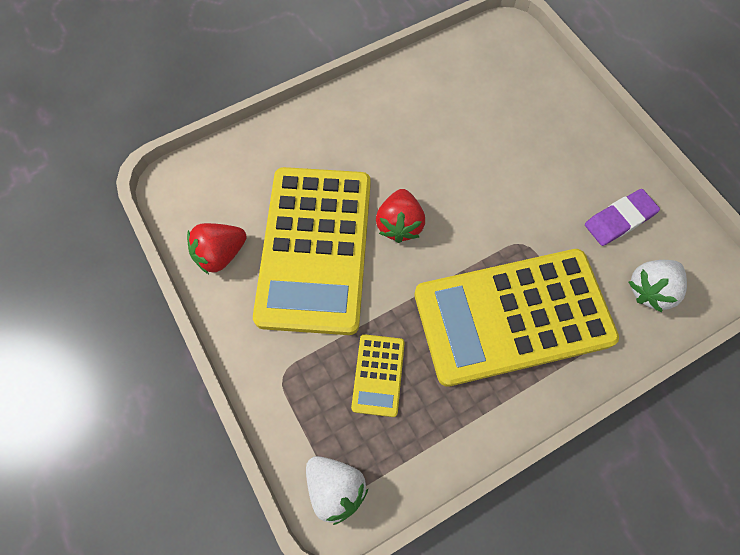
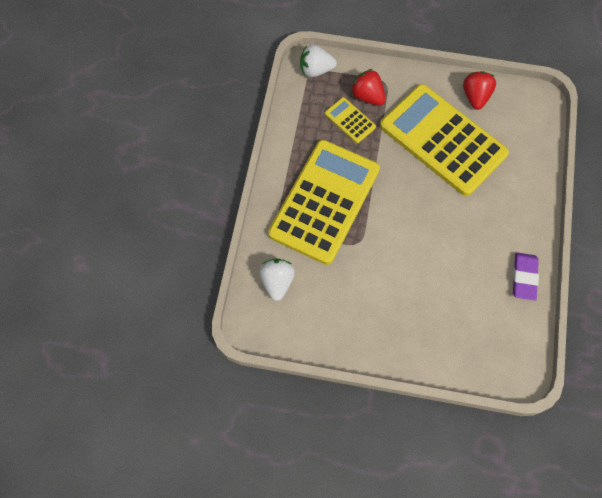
camera: 130 degrees right, 0 degrees up
red strawberry [376,189,425,243] -> red strawberry moved to [350,69,386,106]
purple eraser [585,189,660,246] -> purple eraser moved to [513,252,539,301]

